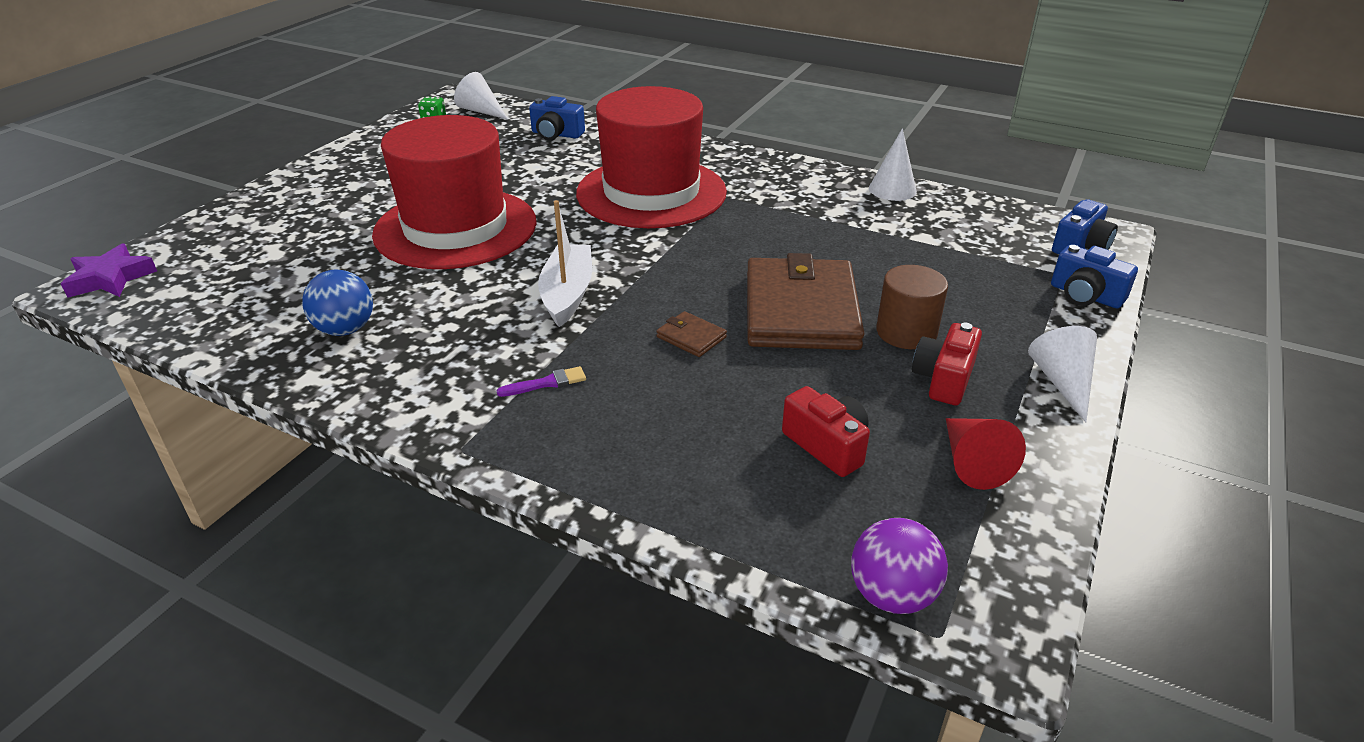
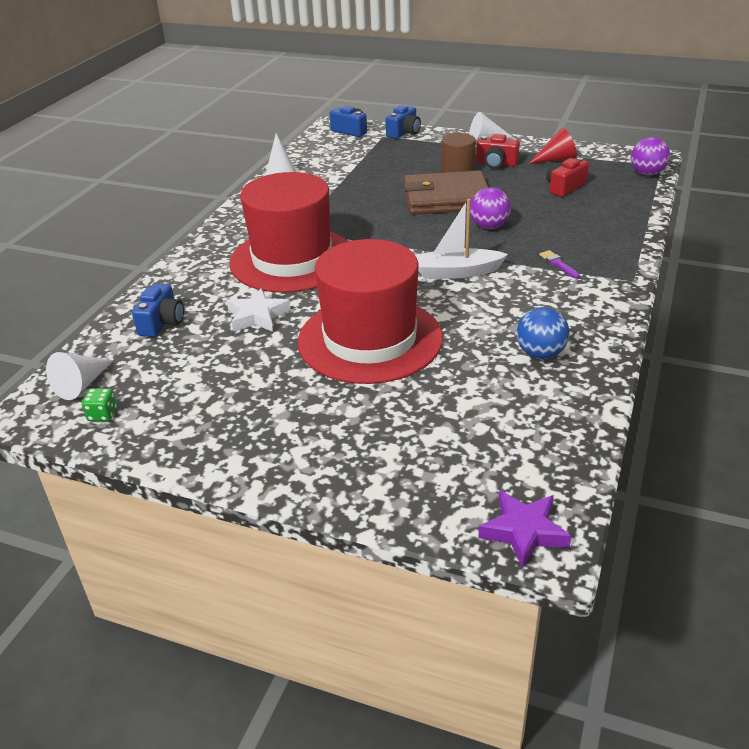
camera: 95 degrees left, 0 degrees up
brown wallet [656,311,727,357] -> purple ball [470,187,511,229]
none -> white star [227,288,291,332]

